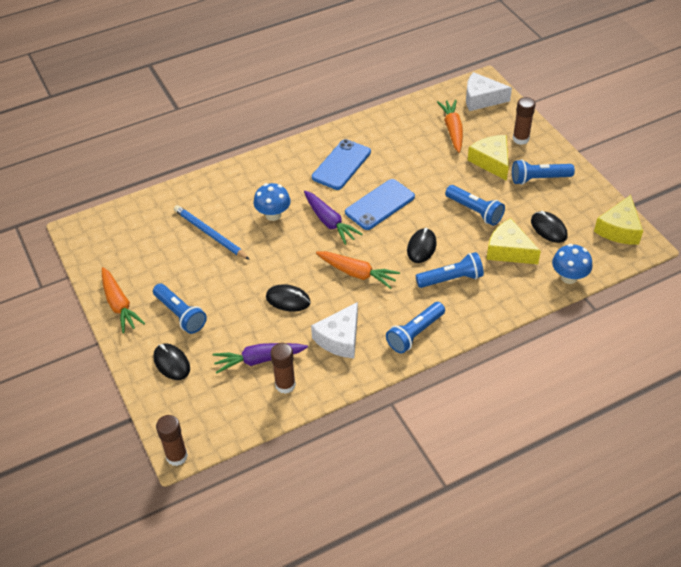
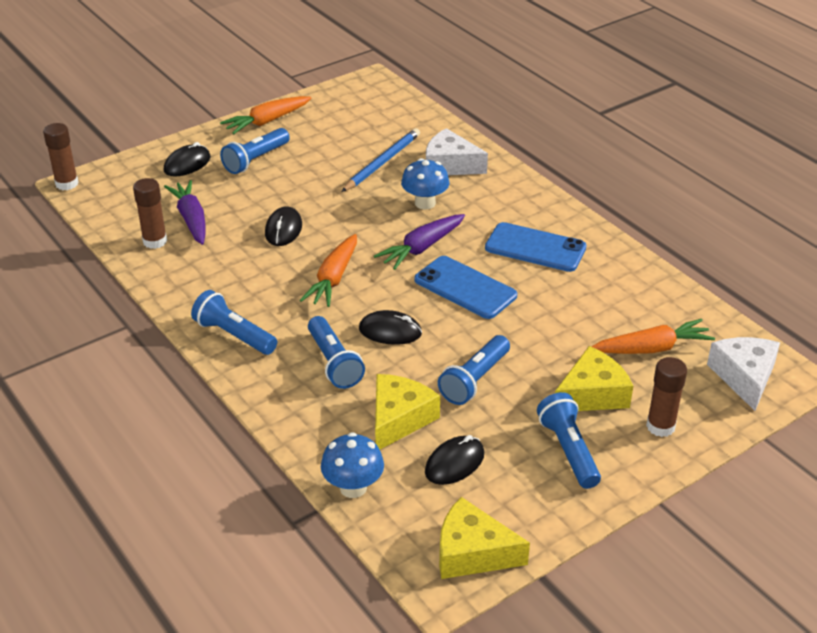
camera: 80 degrees right, 10 degrees down
white cheese [311,302,358,358] -> white cheese moved to [426,128,488,175]

